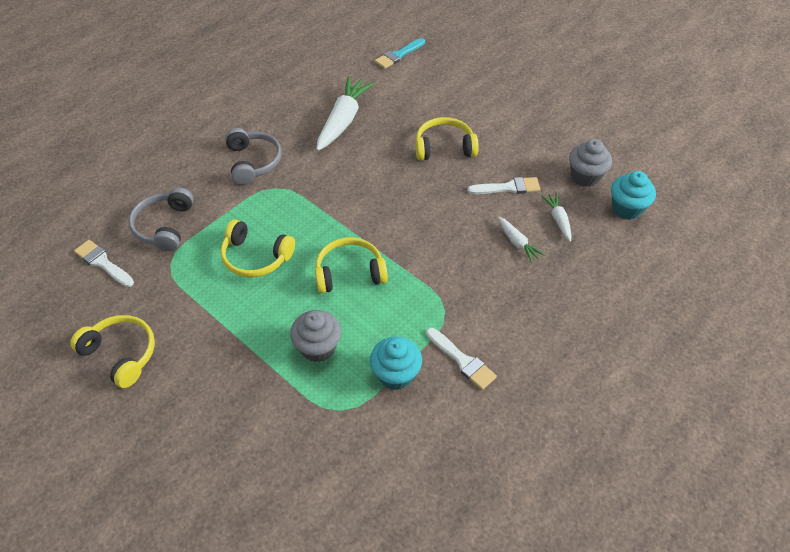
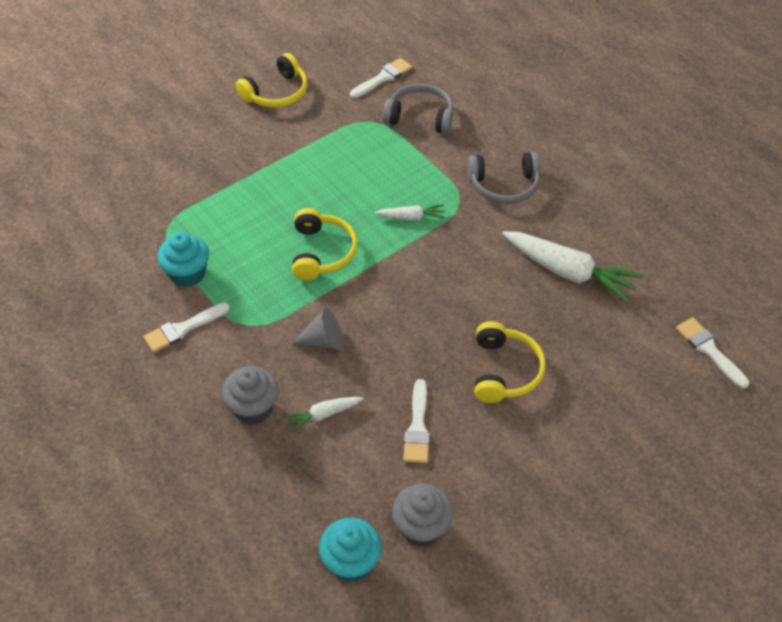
camera: 100 degrees right, 0 degrees up
yellow headphones [220,219,295,277] -> none
grey cupcake [290,310,341,362] -> grey cupcake moved to [222,366,279,424]
turquoise brush [375,38,425,69] -> white brush [676,317,749,389]
white carrot [541,193,571,242] -> white carrot moved to [375,204,445,221]
none -> grey cone [291,308,343,350]

